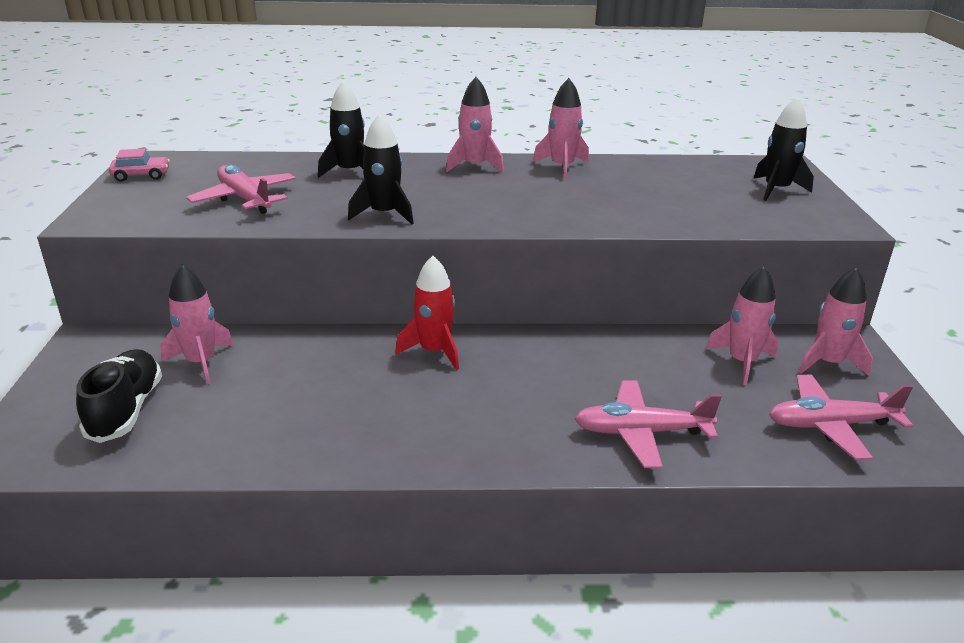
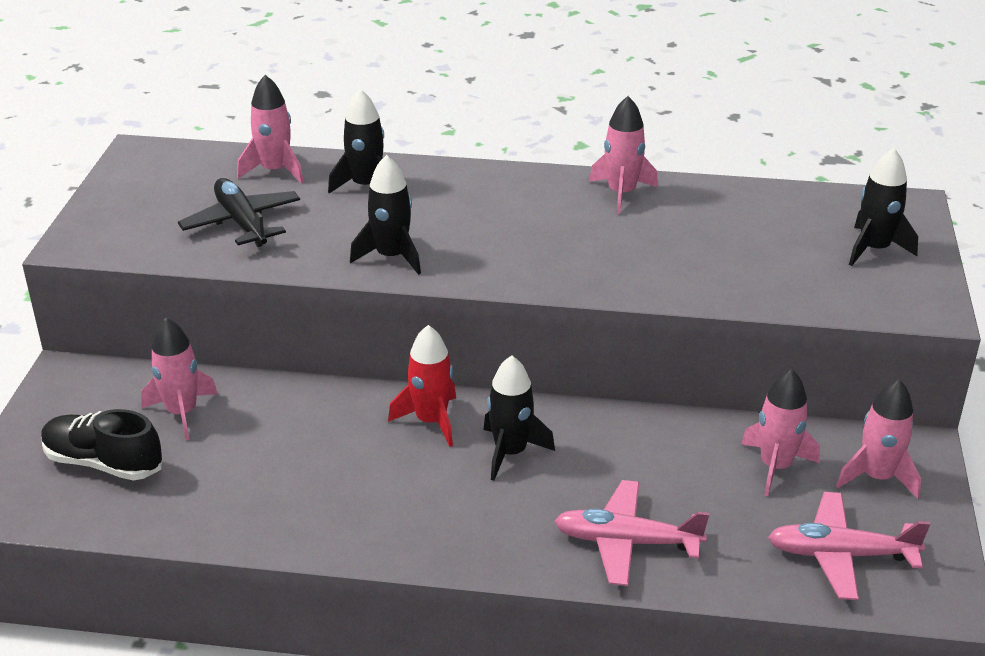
camera: 10 degrees right, 5 degrees up
black shoe [76,349,162,443] -> black shoe turned 75 degrees counterclockwise [41,409,163,481]
pink car [109,149,170,182] -> none
pink plane [187,165,296,214] -> black plane [178,178,300,247]
pink rocket [446,77,504,173] -> pink rocket moved to [237,75,304,184]
none -> black rocket [484,355,555,481]

